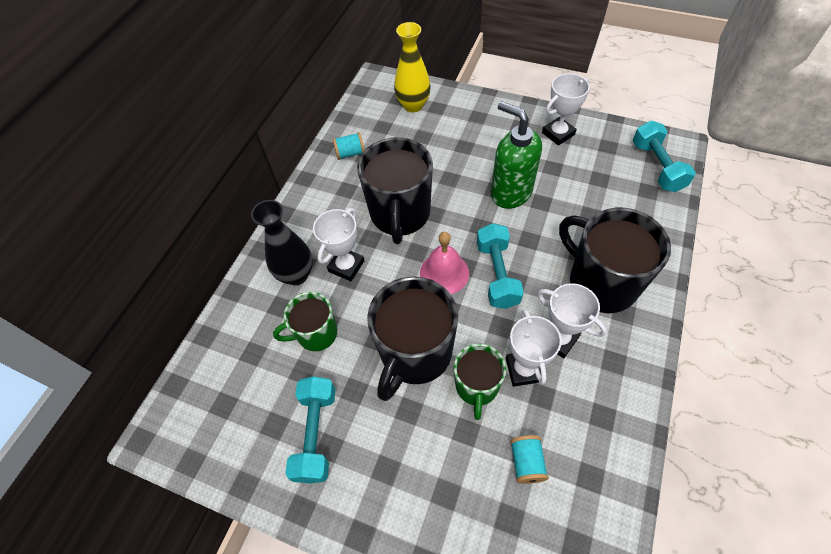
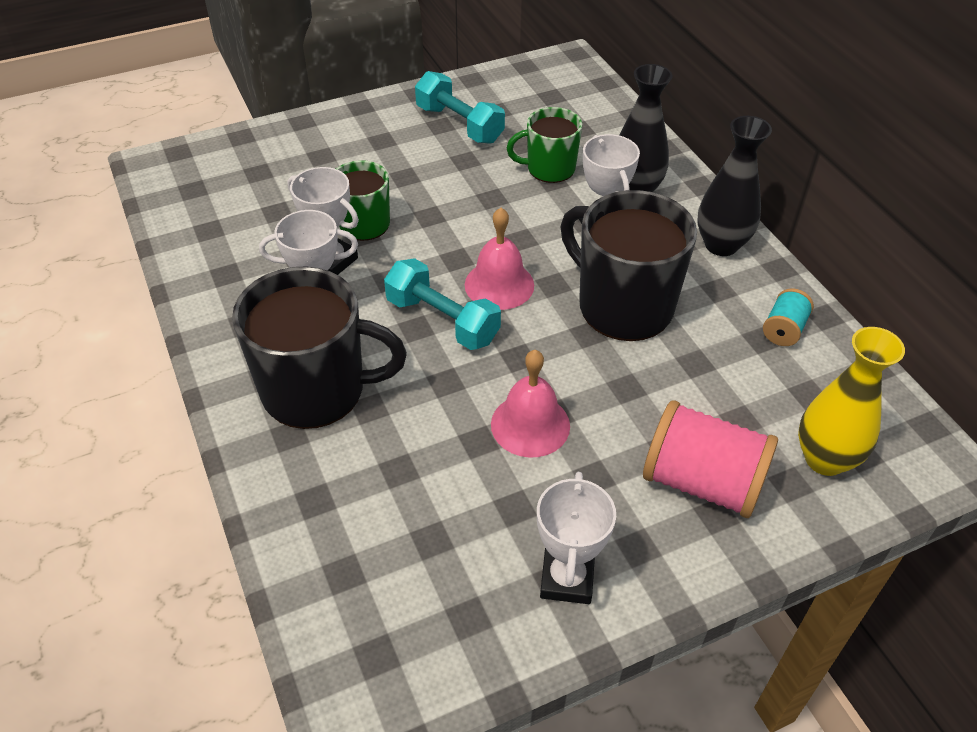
camera: 130 degrees right, 10 degrees down
green mug [273,292,337,351] -> green mug turned 120 degrees counterclockwise [507,107,582,183]
black mug [367,276,458,401] -> none
green soap dispenser [491,101,542,209] -> pink bell [491,350,570,458]
turquoise spool [510,435,549,484] -> none
turquoise dumbbell [633,121,696,192] -> none
none -> pink spool [643,400,778,518]
none -> black vase [698,116,772,256]

